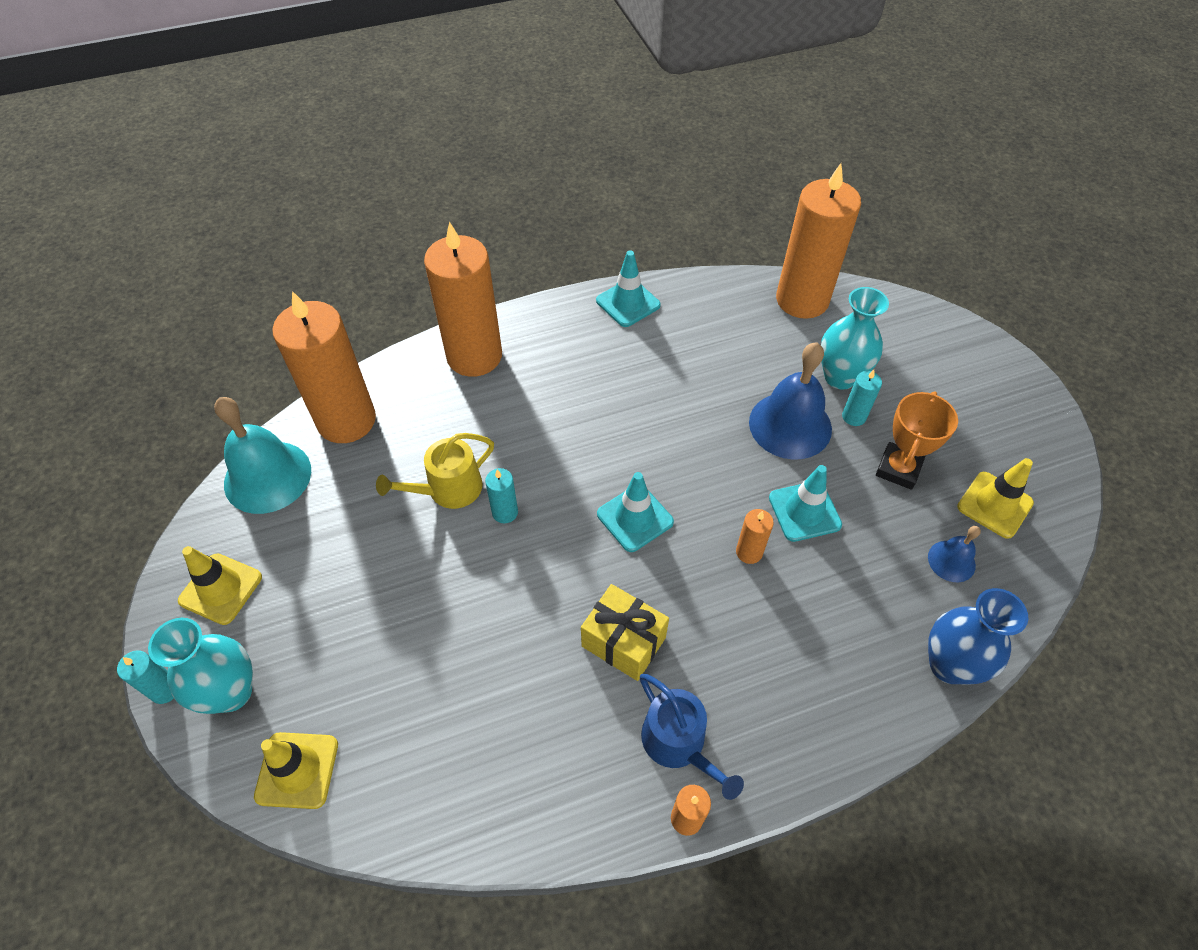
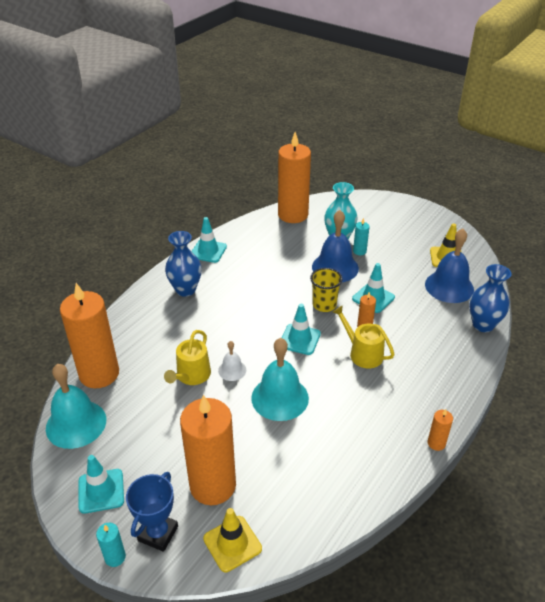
camera: 35 degrees left, 15 degrees down
turquoise vase [148,618,253,714] -> blue trophy [126,472,178,552]
yellow traffic cone [178,546,262,625] -> turquoise traffic cone [79,455,124,514]
orange candle [424,222,502,377] -> orange candle moved to [180,395,236,505]
turquoise candle [485,468,518,523] -> white bell [218,341,246,381]
yellow gift [581,584,669,681] -> none
blue watering can [640,674,744,800] -> none
orange trophy [876,391,958,490] -> none
blue bell [928,526,981,582] -> blue bell [425,228,474,303], size x1.96
none -> blue vase [165,231,202,297]
none -> turquoise bell [251,338,309,421]
none -> yellow cup [310,268,343,312]
none -> yellow watering can [333,306,395,368]

